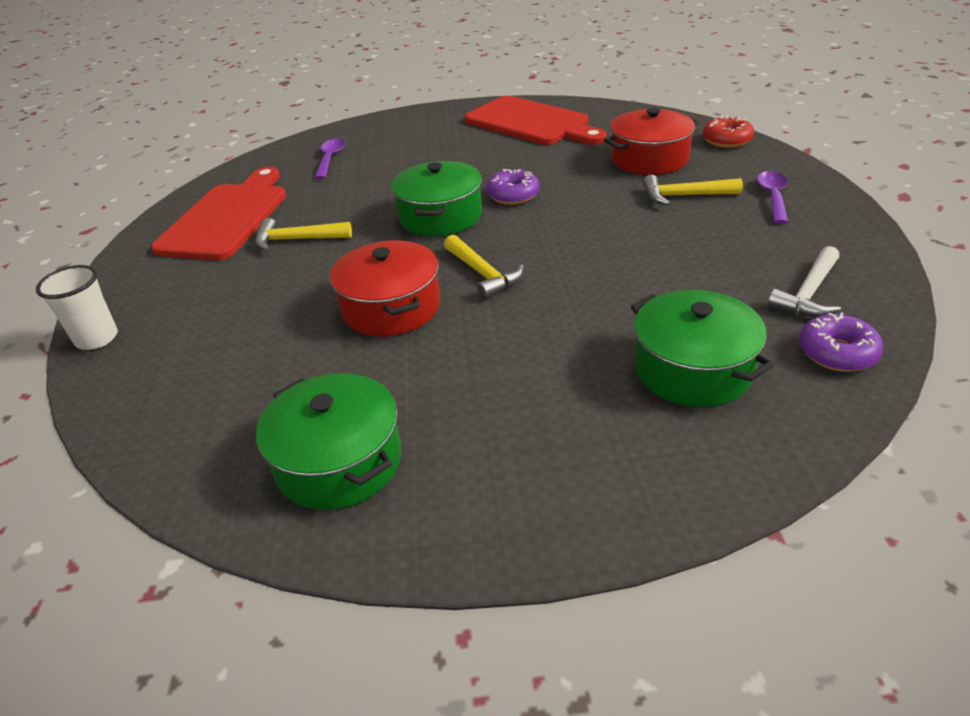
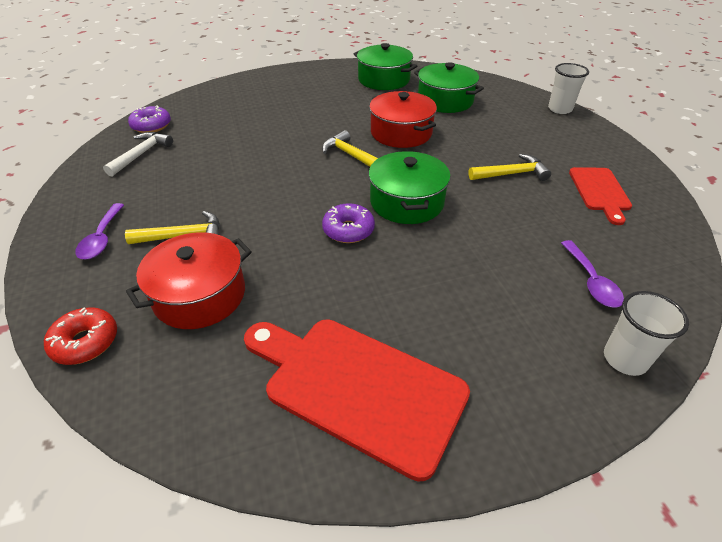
camera: 165 degrees right, 5 degrees up
red cutting board [151,167,286,260] -> red cutting board [569,167,632,225], size x0.57
green pot [631,290,774,407] -> green pot moved to [414,62,484,113]
none -> white cup [604,291,689,376]

